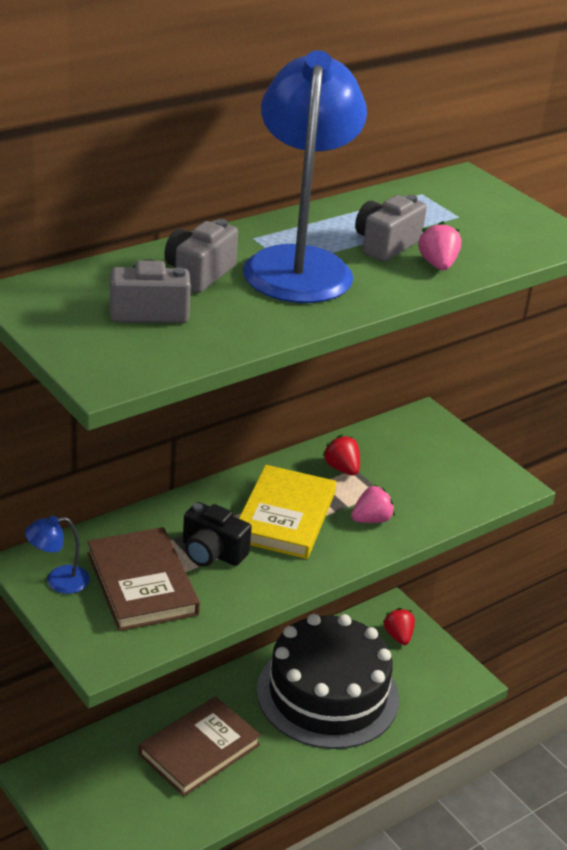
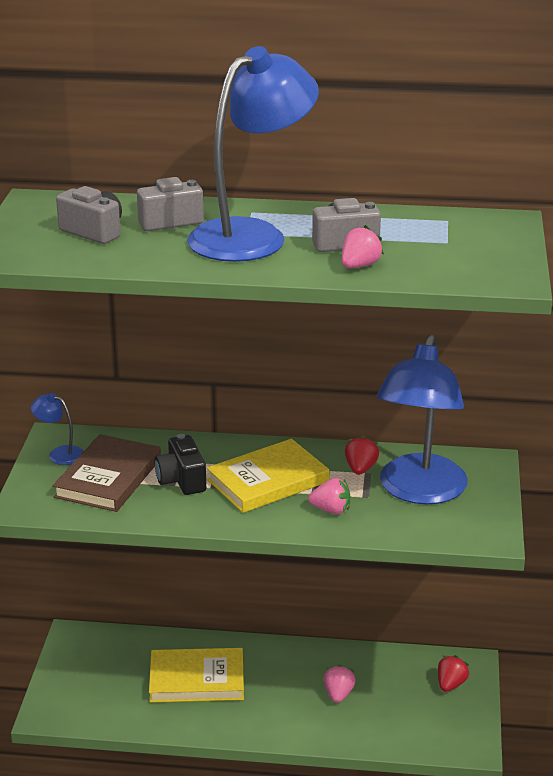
camera: 45 degrees right, 5 degrees down
brown book [139,696,261,796] -> yellow book [149,648,244,703]
black cake [257,614,399,749] -> pink strawberry [323,664,356,703]
none -> blue lamp [376,335,468,504]

